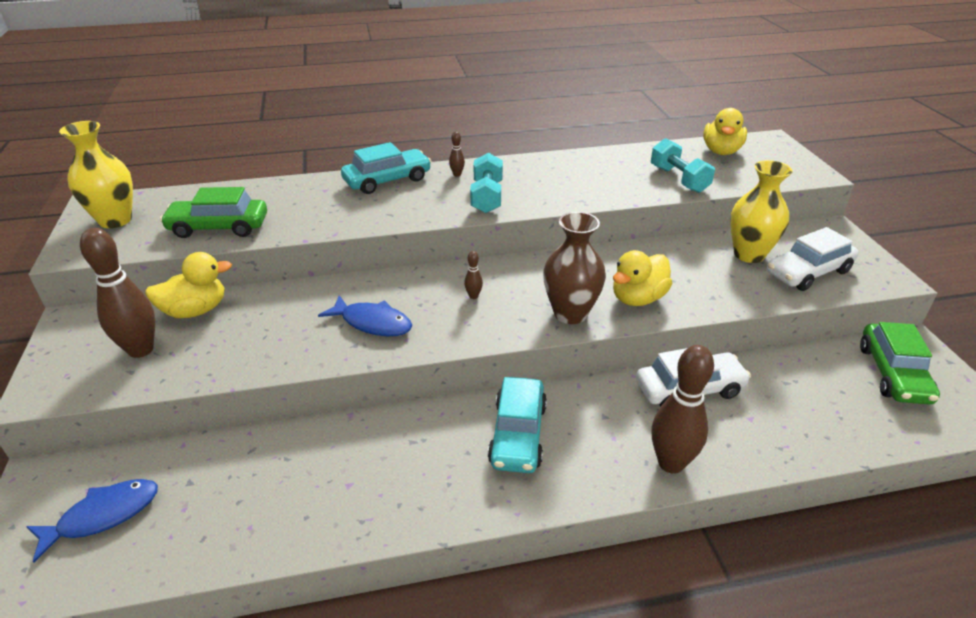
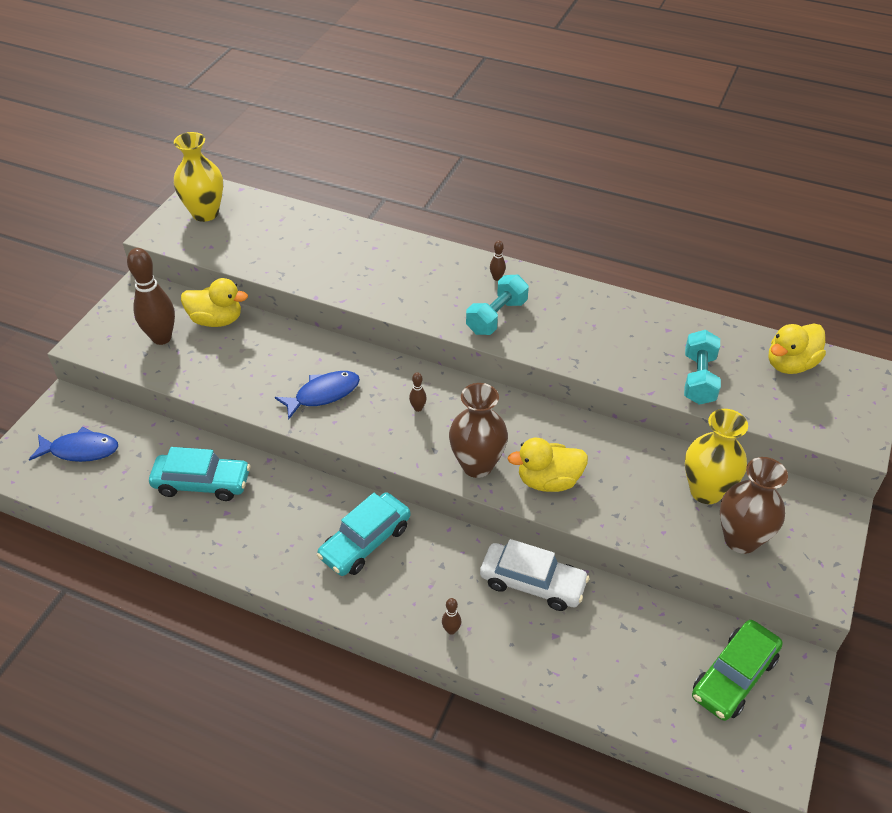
camera: 35 degrees right, 10 degrees up
green car [160,187,267,238] -> none
blue fish [318,295,412,336] -> blue fish turned 90 degrees counterclockwise [275,371,360,420]
turquoise car [341,142,432,194] -> turquoise car moved to [149,447,251,501]
brown bowling pin [651,345,714,474] -> brown bowling pin [442,598,461,635], size x0.42
white car [767,227,858,291] -> brown vase [720,457,788,554]

